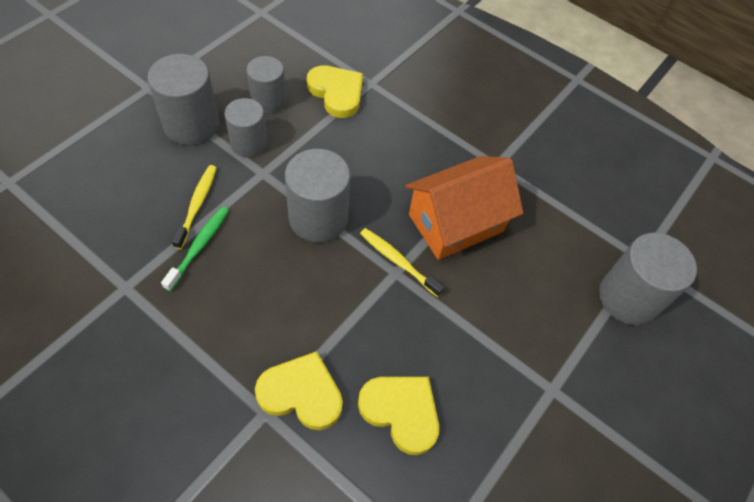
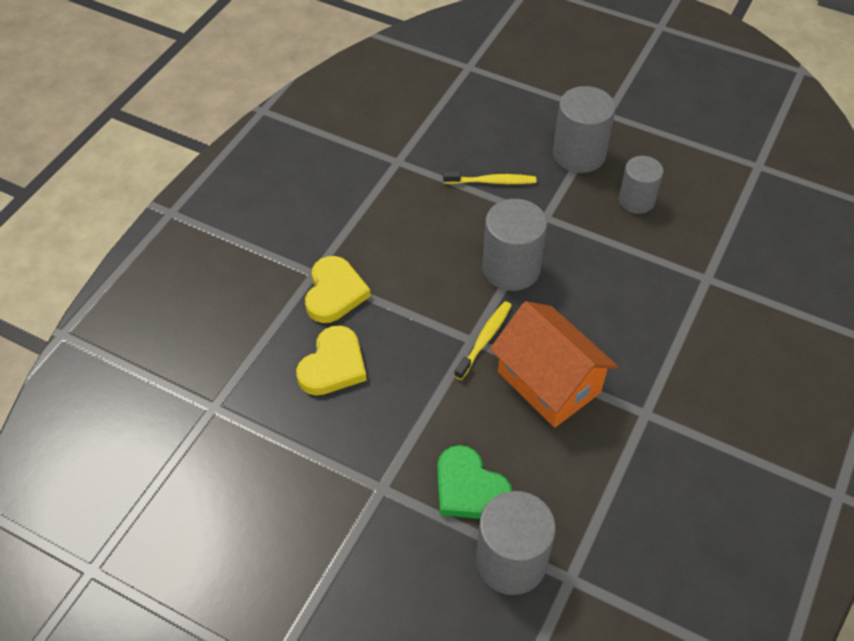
camera: 85 degrees right, 5 degrees down
green toothbrush [161,207,229,291] -> none
grey cylinder [224,98,267,157] -> none
yellow heart [307,65,363,118] -> none
none -> green heart [437,445,512,519]

